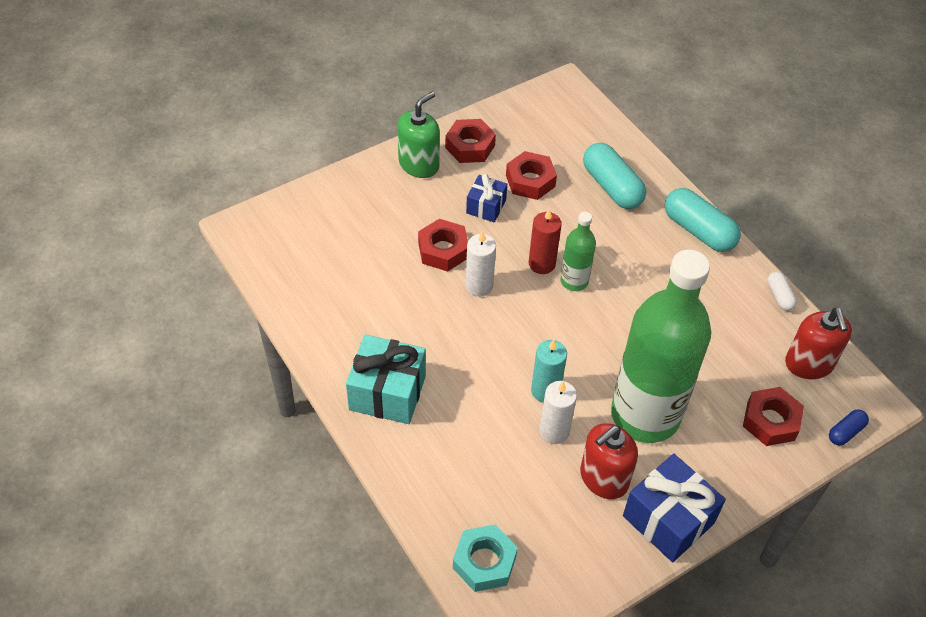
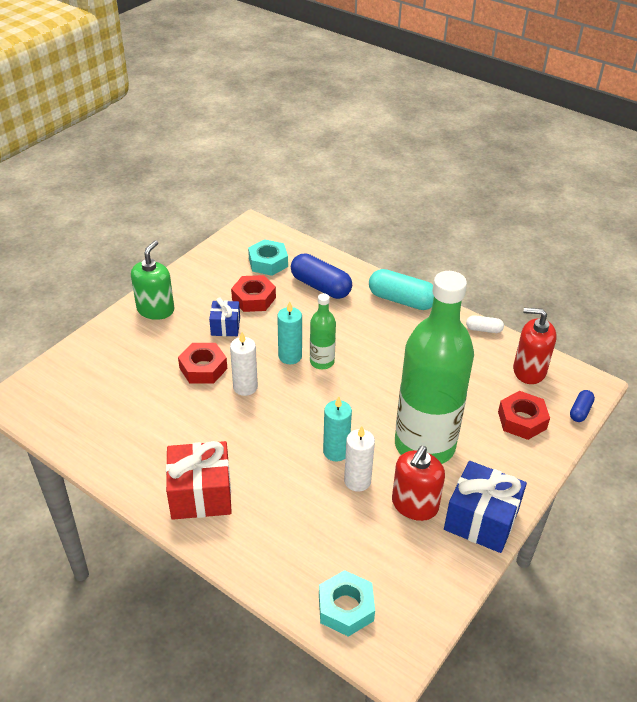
camera: 20 degrees left, 10 degrees down
turquoise gift [346,334,426,424] -> red gift [166,441,232,520]
red nut [445,119,496,163] -> none
red candle [529,209,562,274] -> turquoise candle [277,301,302,364]
turquoise capsule [583,143,646,209] -> blue capsule [291,253,352,299]
white capsule [767,271,797,311] -> white capsule turned 45 degrees counterclockwise [466,315,504,333]
red soap dispenser [785,307,852,379] -> red soap dispenser turned 135 degrees clockwise [513,308,557,384]
none -> turquoise nut [248,239,288,276]

